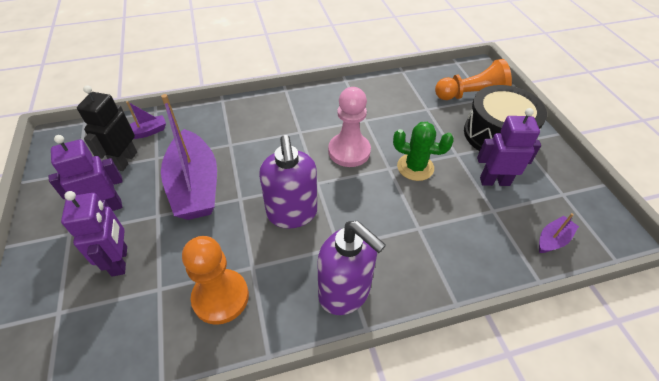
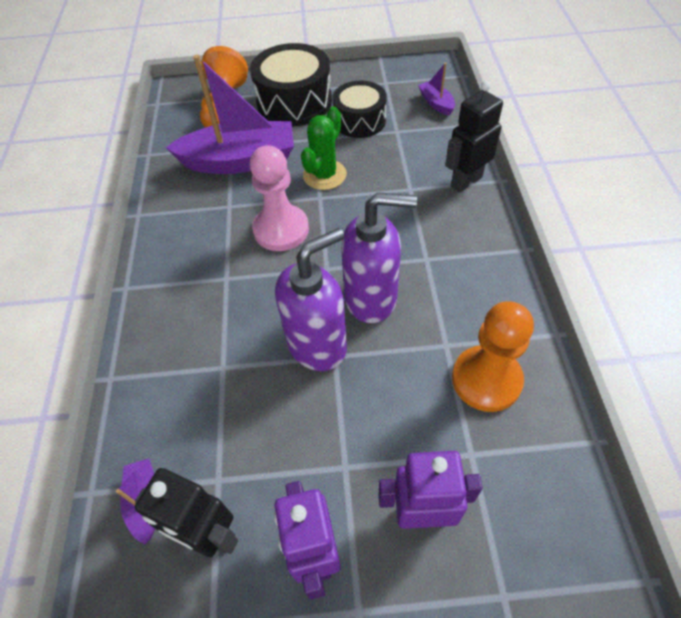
camera: 75 degrees left, 5 degrees up
purple boat [161,94,217,220] -> purple boat moved to [166,55,294,174]
purple soap dispenser [317,221,386,315] -> purple soap dispenser moved to [275,228,347,371]
purple robot [477,108,541,186] -> black drum [332,81,387,138]
none -> black robot [445,81,503,193]

